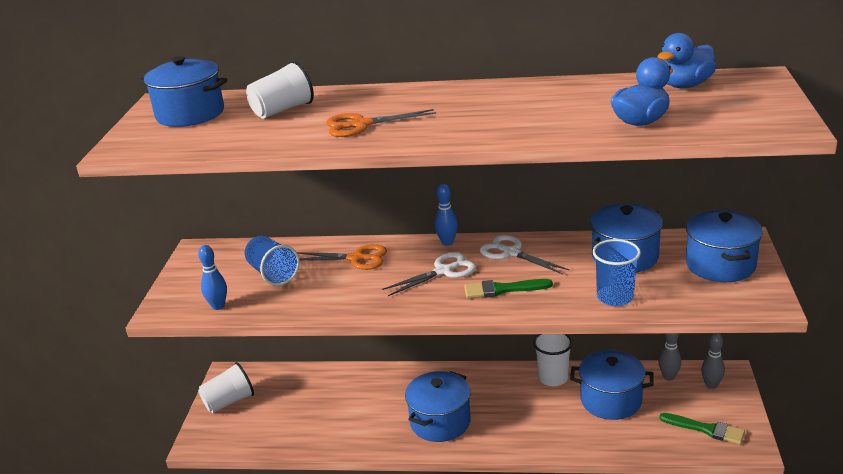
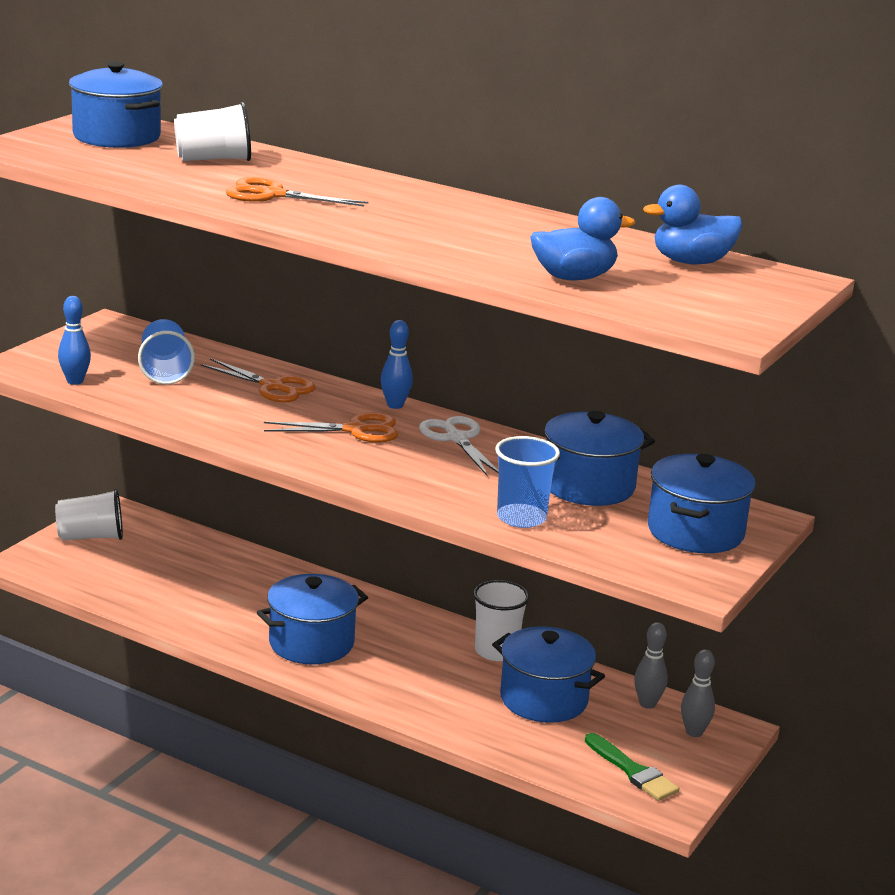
camera: 20 degrees right, 5 degrees down
white scissors [382,252,476,296] -> orange scissors [264,413,398,443]
green brush [464,279,553,298] -> none

